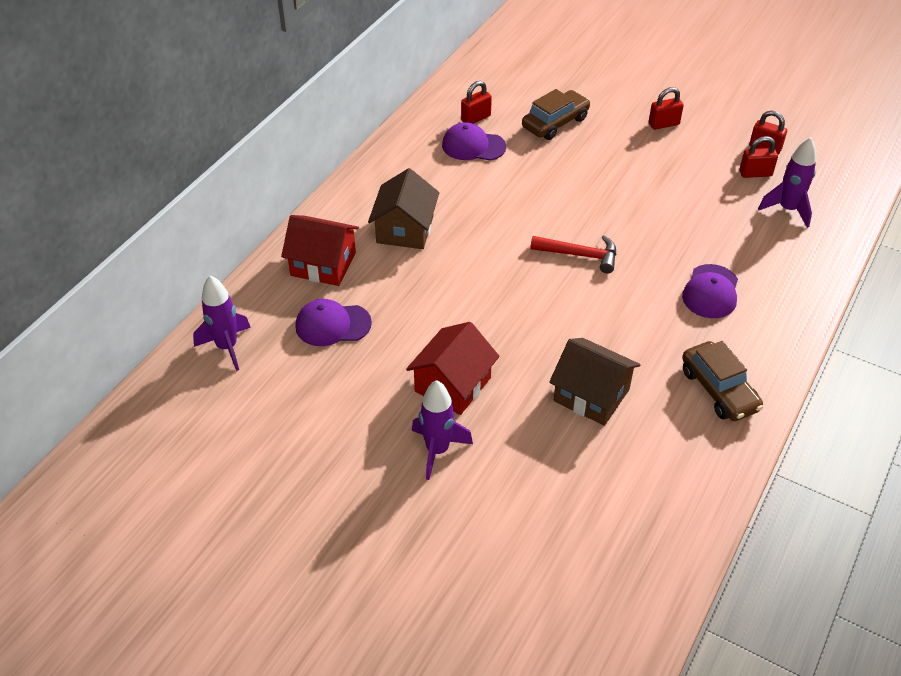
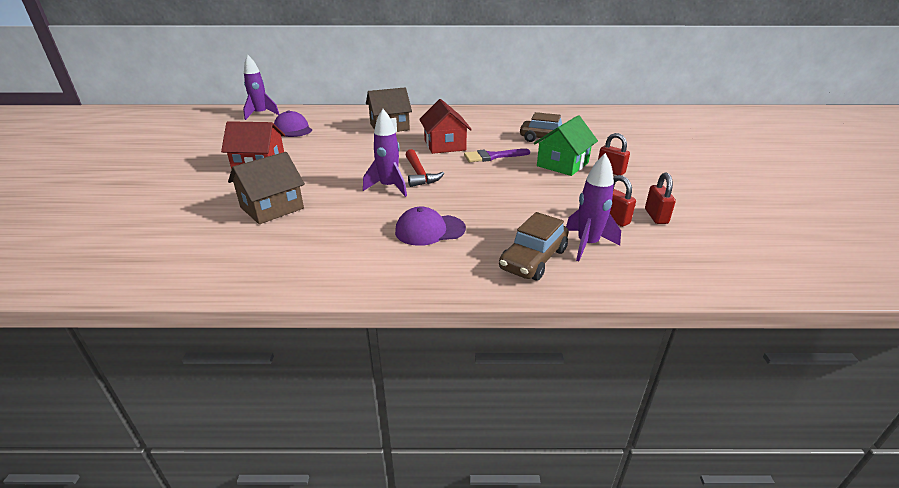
camera: 60 degrees right, 15 degrees down
red house [281,215,359,286] -> red house moved to [419,99,472,154]
purple rocket [412,380,473,480] -> purple rocket moved to [363,109,407,197]
purple cap [442,122,506,161] -> none
red padlock [461,81,492,124] -> none
brown house [549,338,640,426] -> brown house turned 45 degrees clockwise [228,152,305,224]
brown car [682,341,763,421] -> brown car moved to [499,212,569,281]
none -> purple brush [464,149,530,162]
none -> green house [534,115,598,176]

